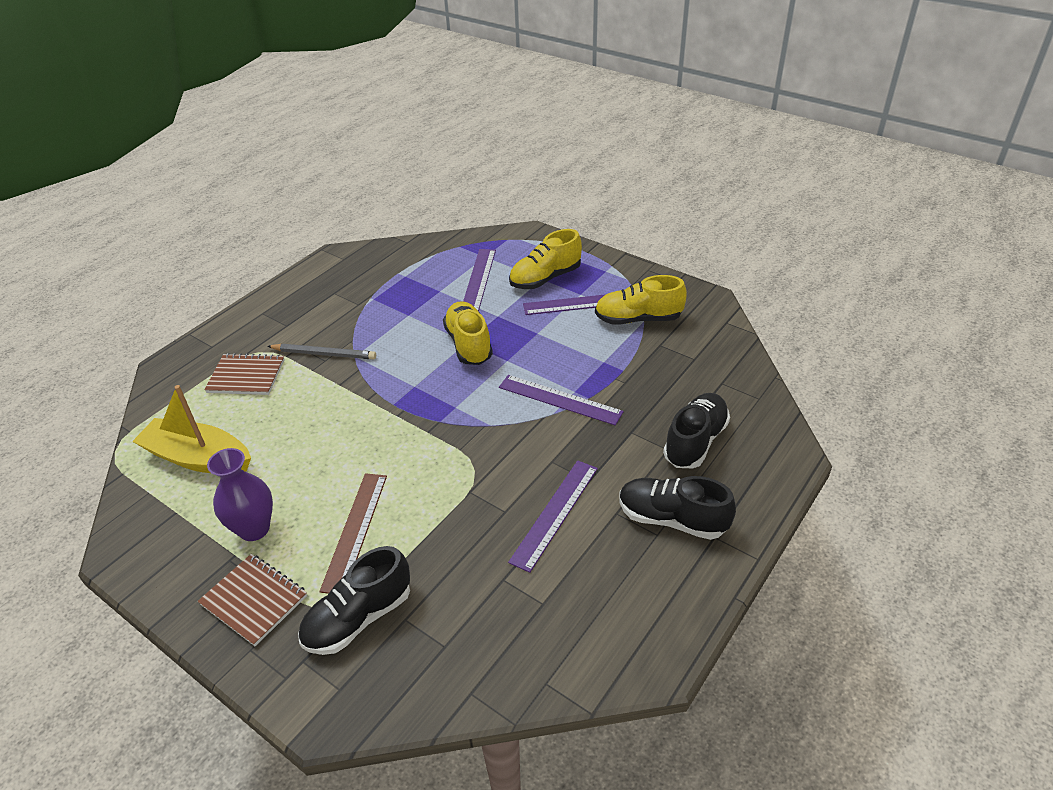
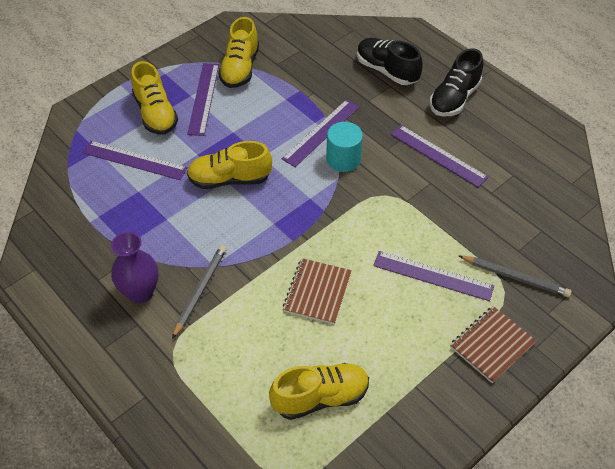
camera: 80 degrees left, 10 degrees up
yellow boat [132,385,251,473] -> yellow shoe [269,363,369,420]
brown notebook [204,353,285,395] -> brown notebook moved to [283,258,352,324]
purple vase [207,448,273,541] -> purple vase moved to [111,232,158,303]
black shoe [298,546,410,655] -> grey pencil [459,256,572,297]
brown ruler [320,473,387,594] -> purple ruler [373,251,494,301]
none -> turquoise cylinder [326,122,363,172]

